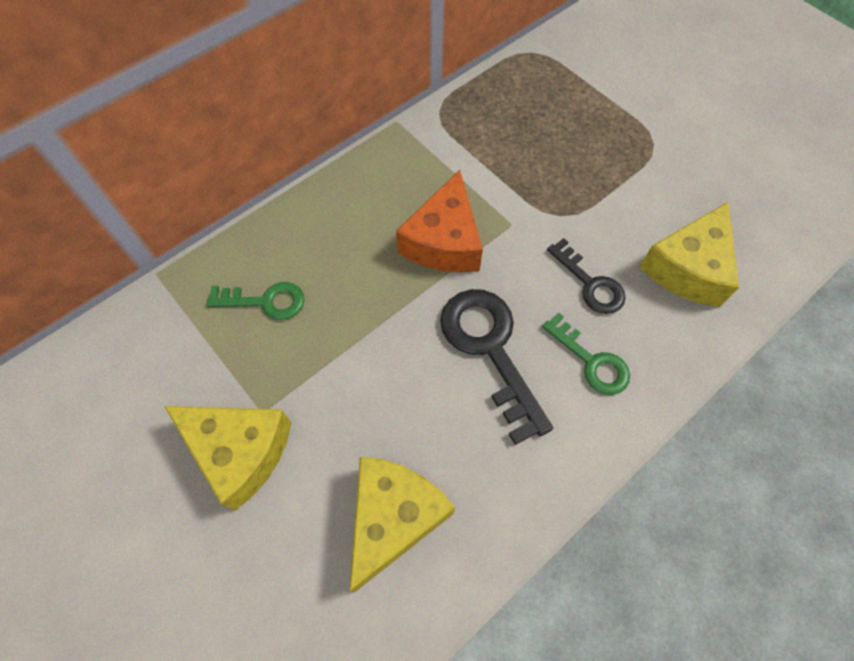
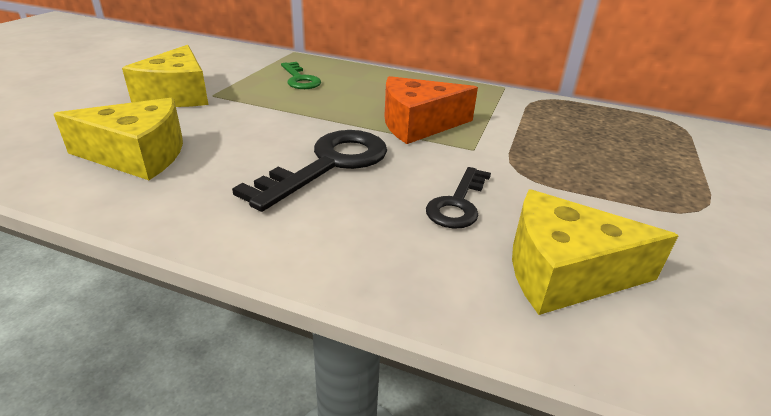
camera: 60 degrees right, 30 degrees down
green key [542,312,630,395] -> none

